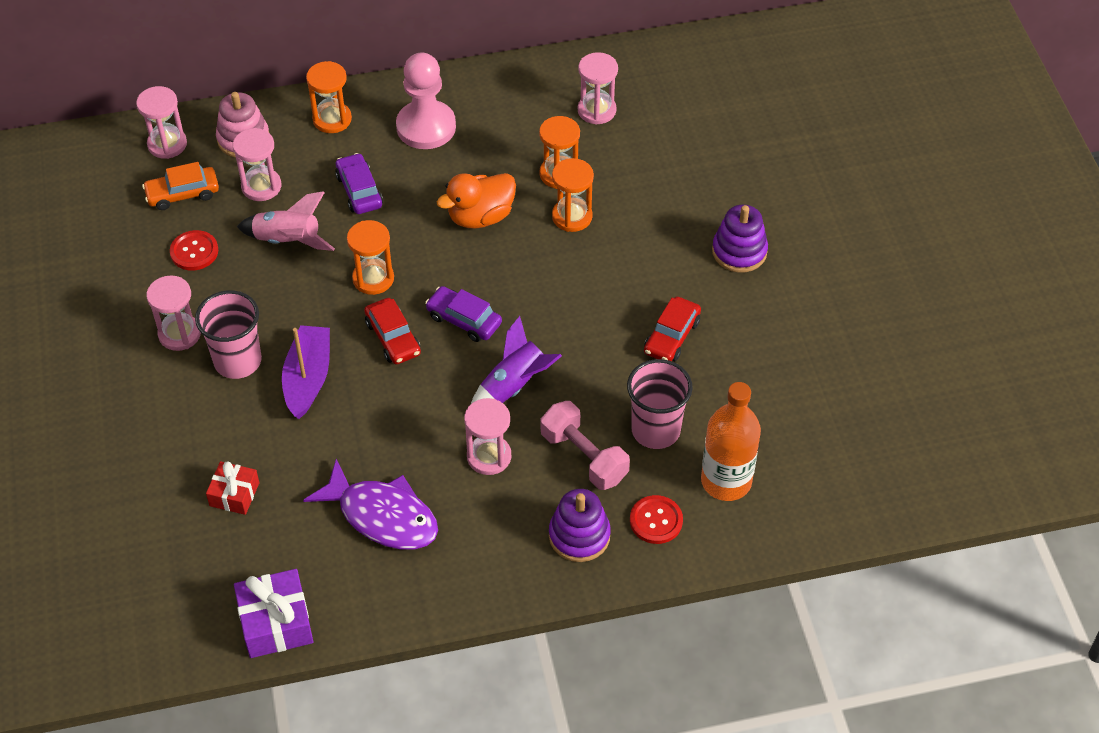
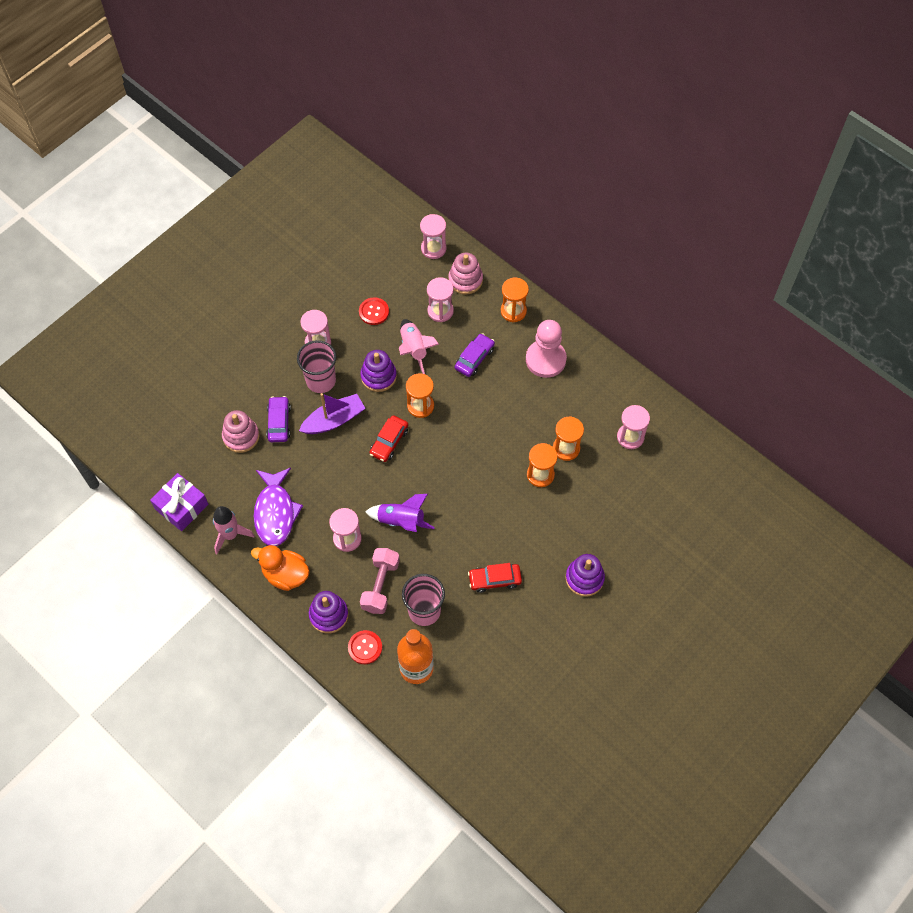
camera: 55 degrees right, 10 degrees up
orange car [142,162,219,210] -> none
red gift [206,461,259,515] -> pink stacking toy [222,410,260,453]
purple car [425,286,502,342] -> purple car moved to [266,396,291,442]
orange duck [437,173,516,229] -> orange duck moved to [251,545,310,591]
none -> pink rocket [213,506,255,554]
none -> purple stacking toy [360,350,397,392]

